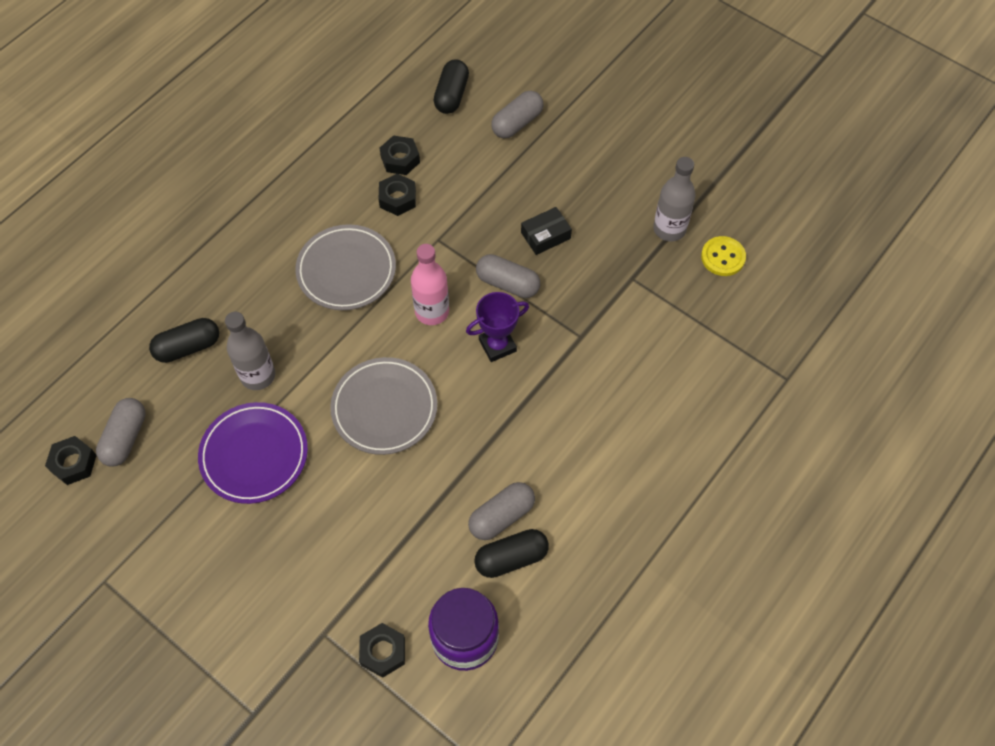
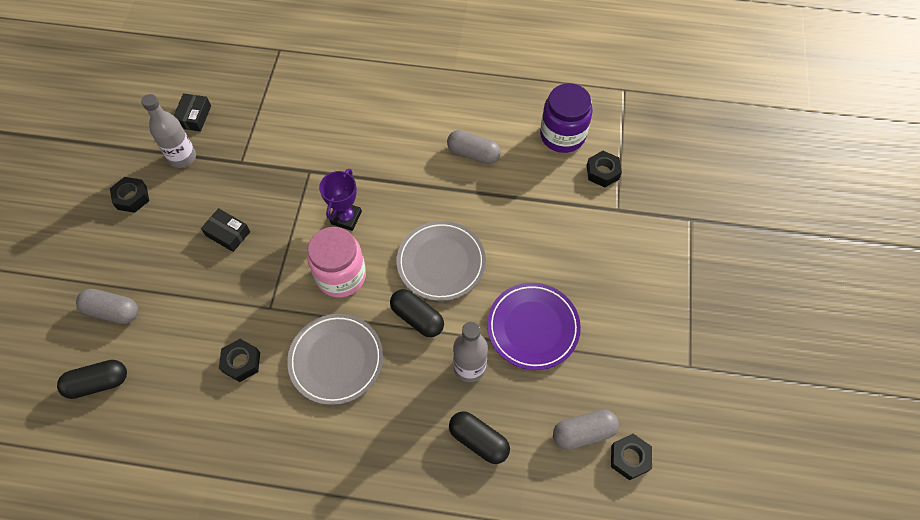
camera: 120 degrees left, 0 degrees up
black nut [380,135,420,175] -> black nut moved to [110,177,149,213]
pink bottle [411,244,449,325] -> pink jar [307,227,366,297]
purple trophy [466,292,529,362] -> purple trophy turned 75 degrees clockwise [319,169,362,231]
black capsule [474,529,549,578] -> black capsule moved to [390,289,444,337]
grey capsule [476,254,540,298] -> none
yellow button [701,236,746,276] -> black box [174,93,211,132]

